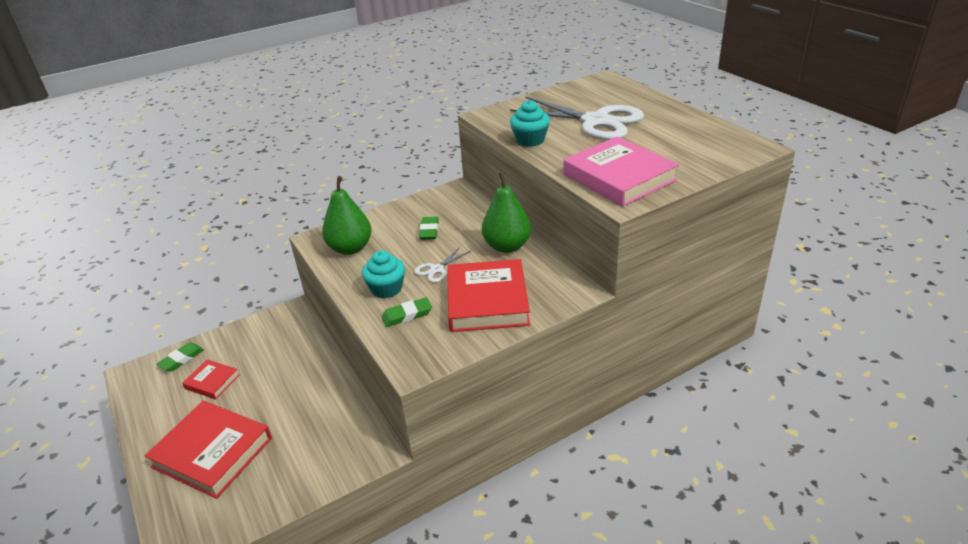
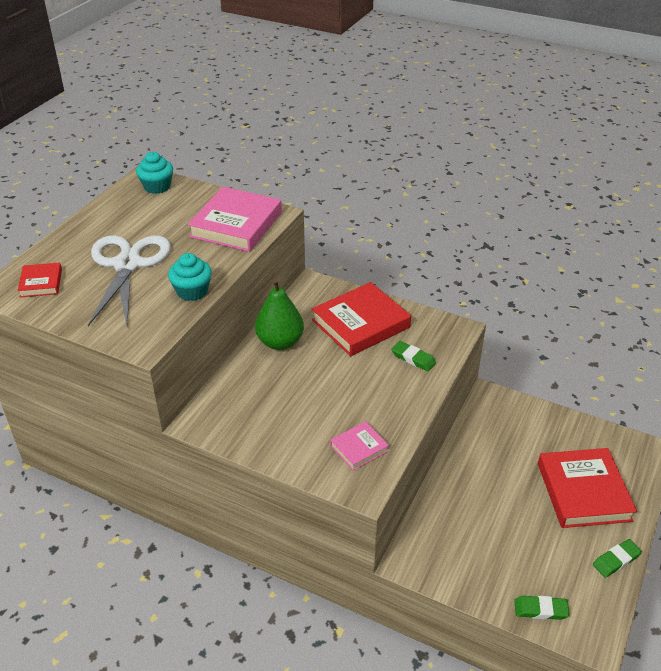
camera: 125 degrees left, 5 degrees up
red book [182,360,240,399] -> red book moved to [18,263,62,297]
green pear [322,176,372,255] -> pink book [330,421,389,471]
turquoise cupcake [362,250,405,298] -> turquoise cupcake moved to [136,152,173,194]
white scissors [415,247,470,283] -> none
green eraser [419,217,439,240] -> green eraser moved to [593,539,642,578]

